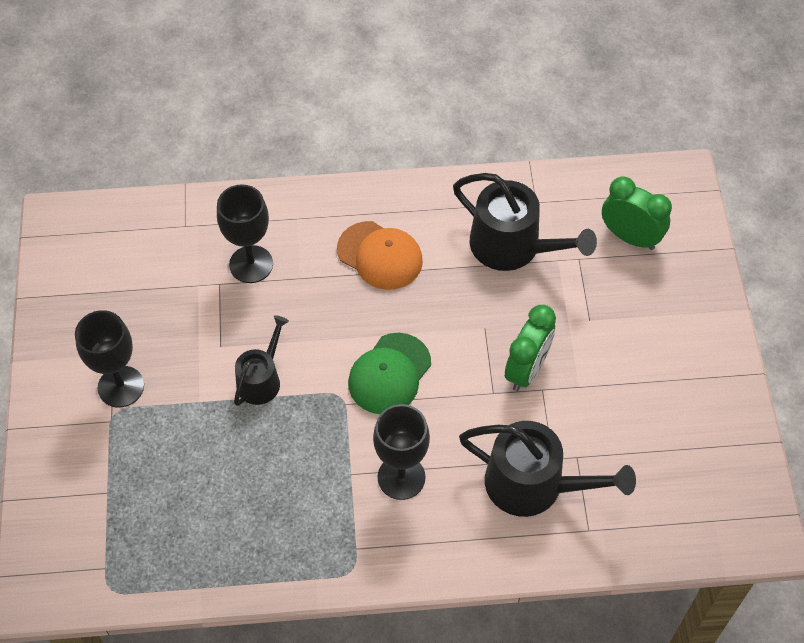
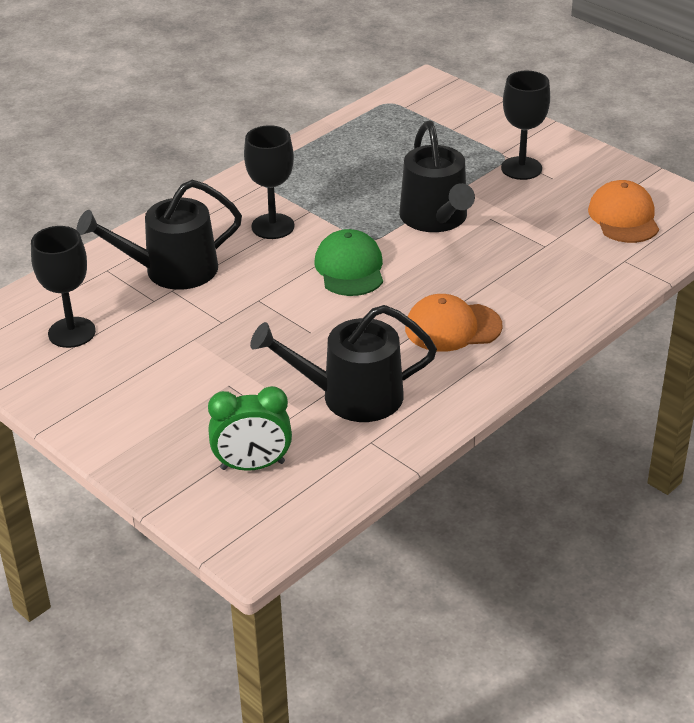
camera: 140 degrees right, 20 degrees down
black goblet [217,184,273,283] -> black goblet moved to [31,226,96,348]
black watering can [234,315,289,406] -> black watering can [399,121,475,232], size x1.68
green clock [505,305,556,391] -> none
none -> orange cap [588,180,659,243]

